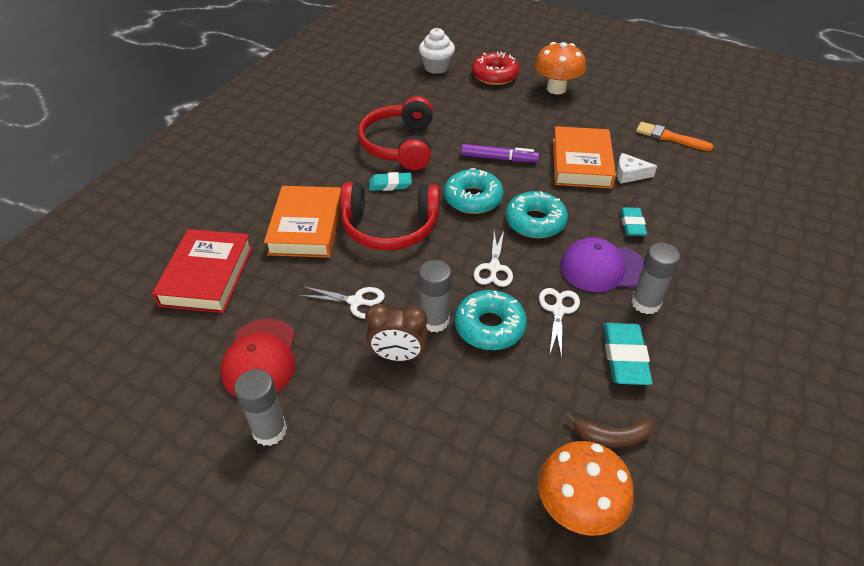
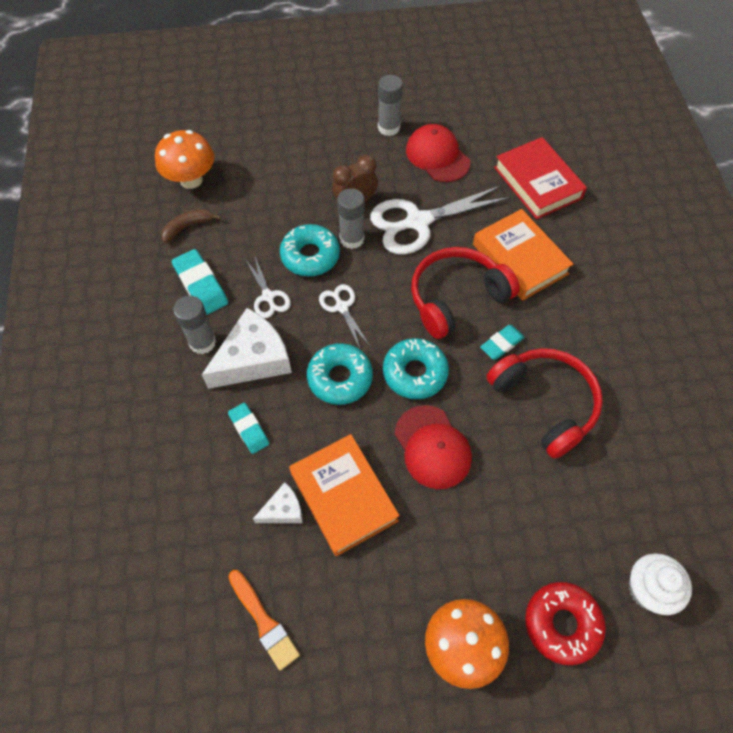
camera: 145 degrees right, 15 degrees up
white scissors [299,286,385,319] -> white scissors [370,185,510,255], size x1.98
purple marker [461,144,539,162] -> red cap [395,405,472,489]
purple cap [560,237,644,292] -> white cheese [202,308,292,389]
orange brush [636,122,713,151] -> orange brush turned 60 degrees clockwise [228,570,300,671]

